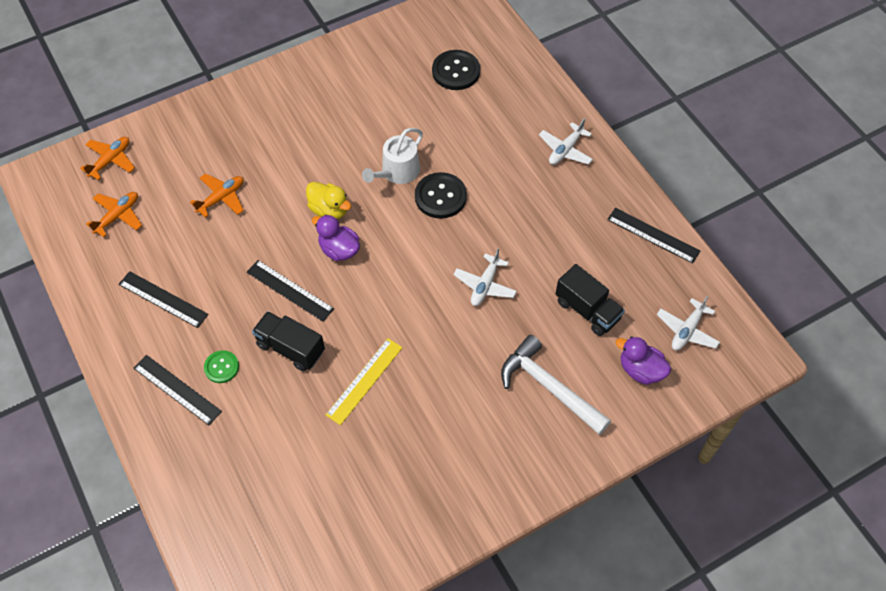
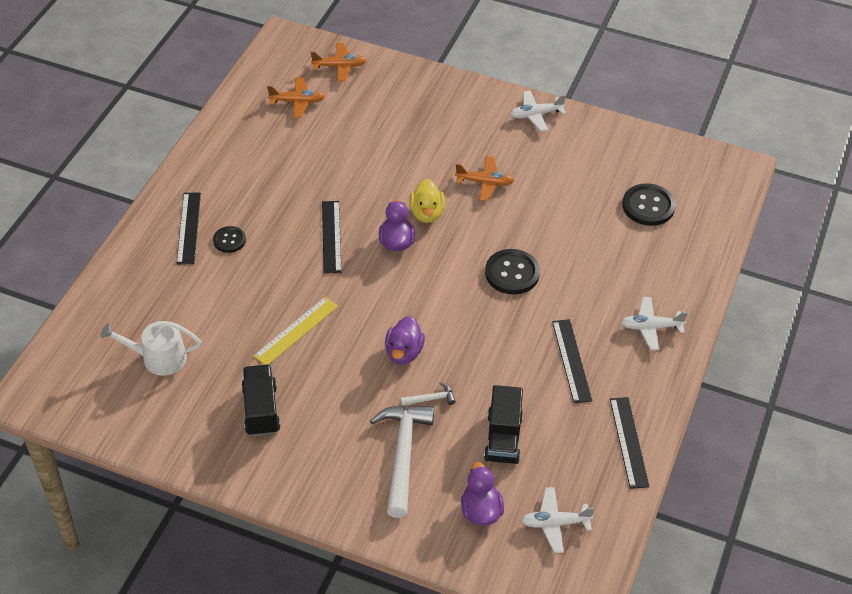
camera: 50 degrees right, 10 degrees down
black ruler [119,271,209,328] -> black ruler moved to [552,319,592,403]
orange plane [190,173,244,218] -> orange plane moved to [455,156,514,201]
green button [204,350,239,383] -> black button [213,226,246,253]
black truck [252,311,325,372] -> black truck moved to [241,365,280,436]
yellow ruler [326,338,403,425] -> yellow ruler turned 45 degrees counterclockwise [254,297,338,365]
white watering can [362,128,423,184] -> white watering can moved to [100,321,201,376]
white plane [453,248,517,306] -> white plane moved to [510,90,566,132]
none -> purple duck [385,316,425,365]
none -> white hammer [400,382,456,406]

